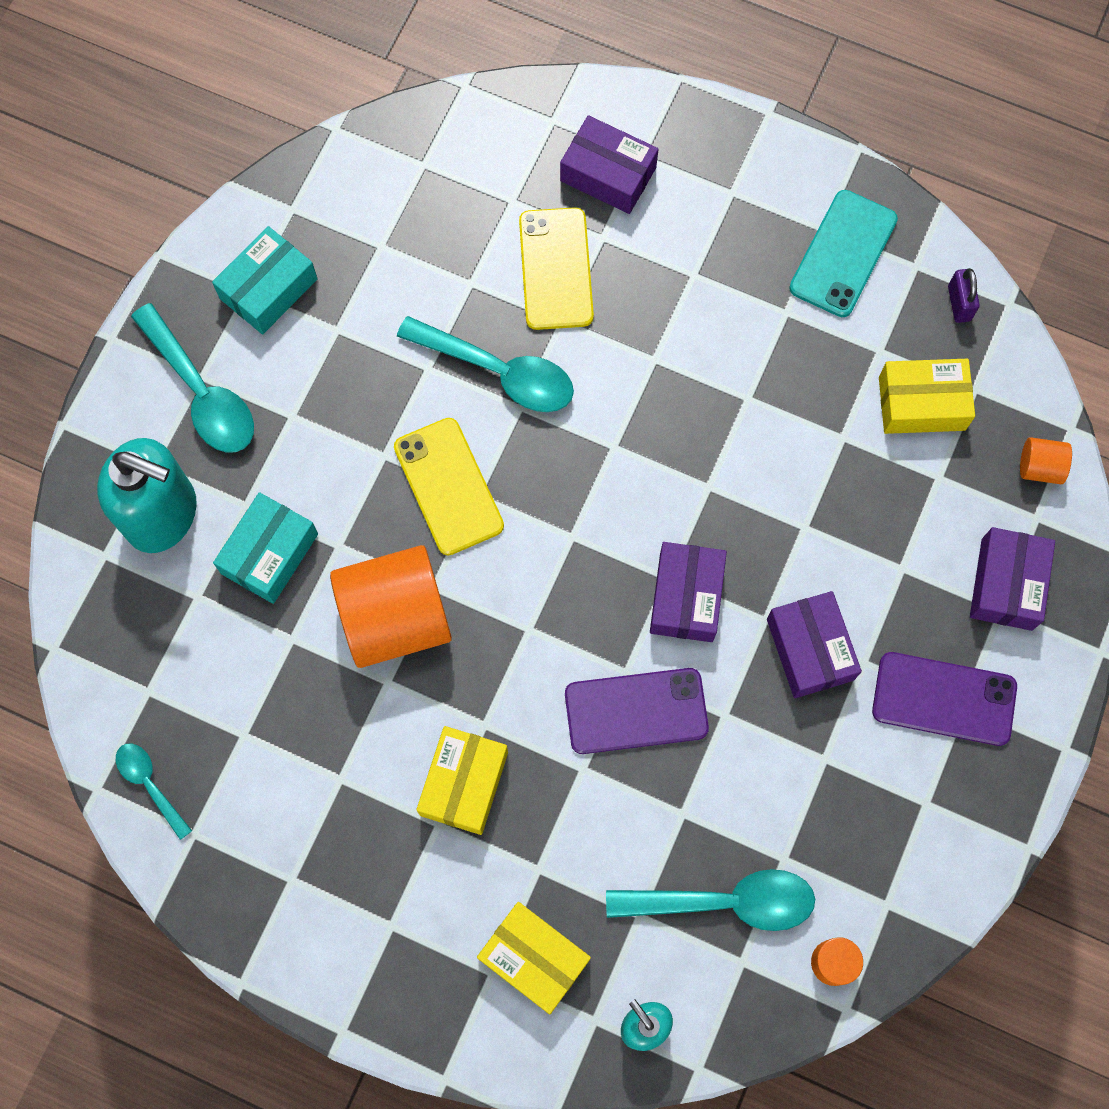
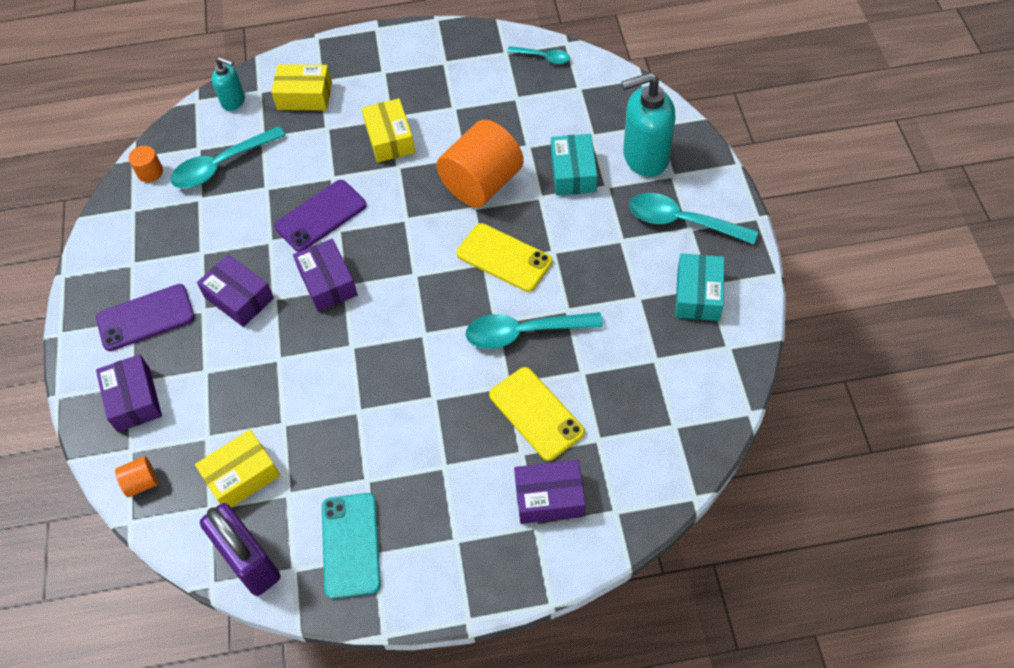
camera: 150 degrees right, 15 degrees down
purple padlock [948,268,980,323] -> purple padlock [200,503,280,596], size x2.22

